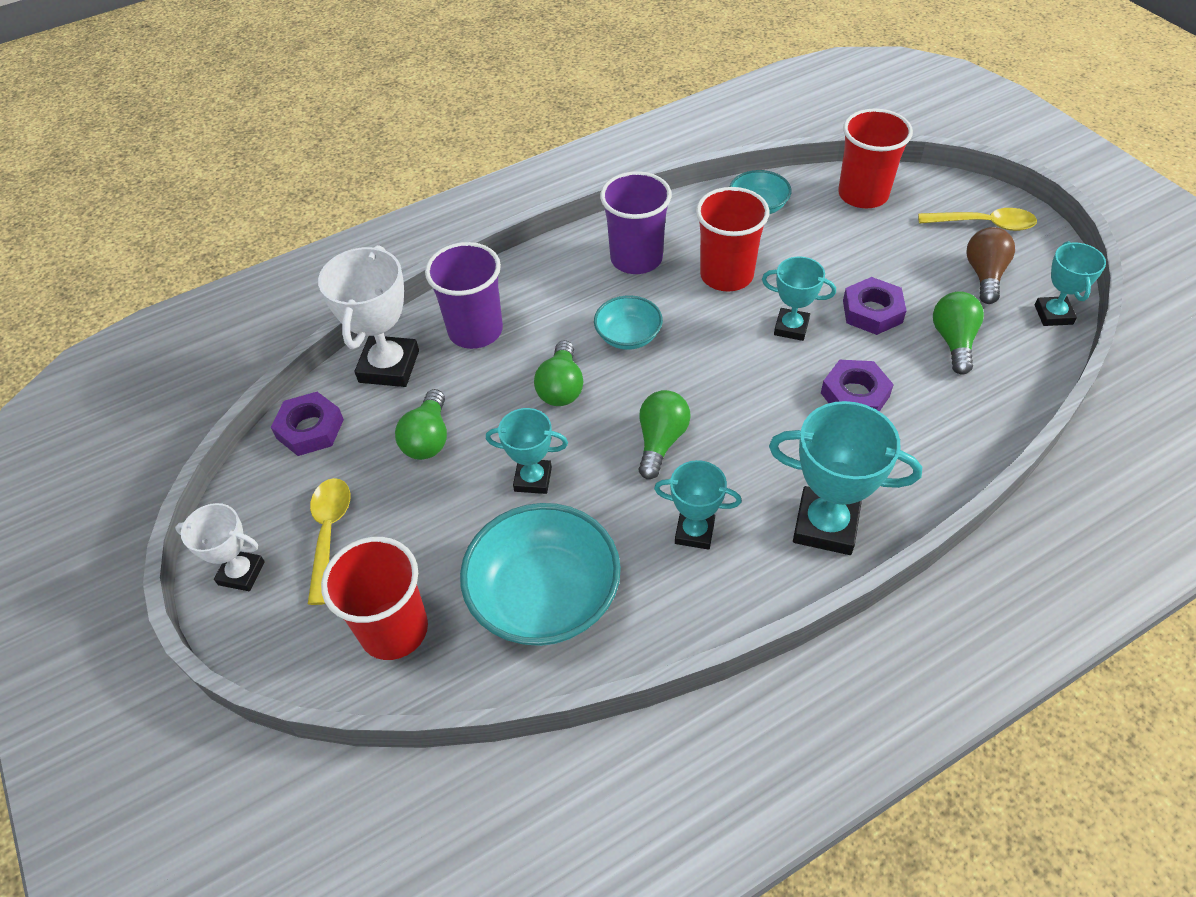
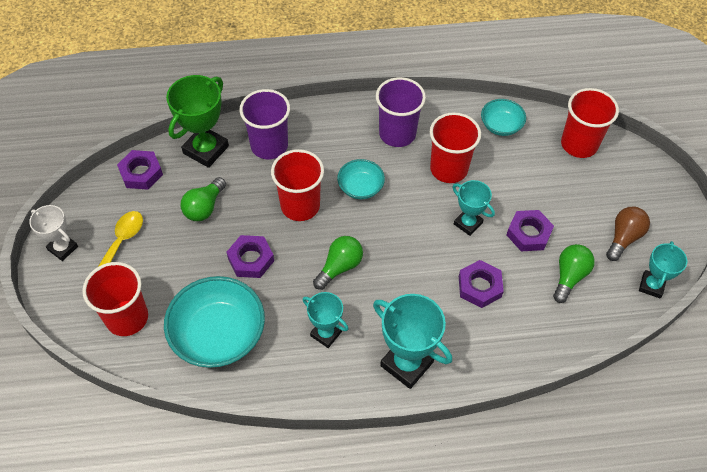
camera: 20 degrees right, 5 degrees up
white trophy [318,245,419,387] -> green trophy [166,75,229,168]
turquoise trophy [486,408,568,494] -> purple nut [227,235,274,278]
green light bulb [534,340,583,406] -> red cup [271,149,324,221]
yellow spoon [918,208,1037,231] -> none

